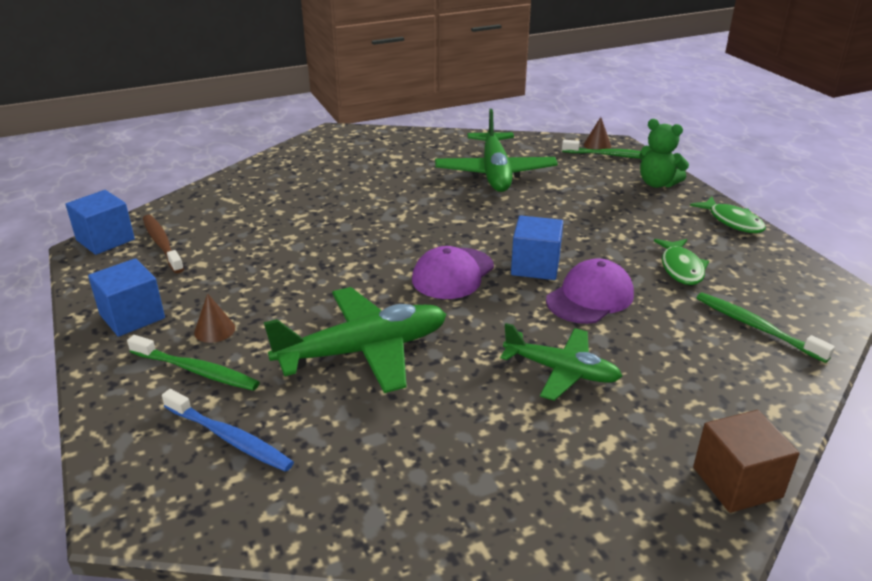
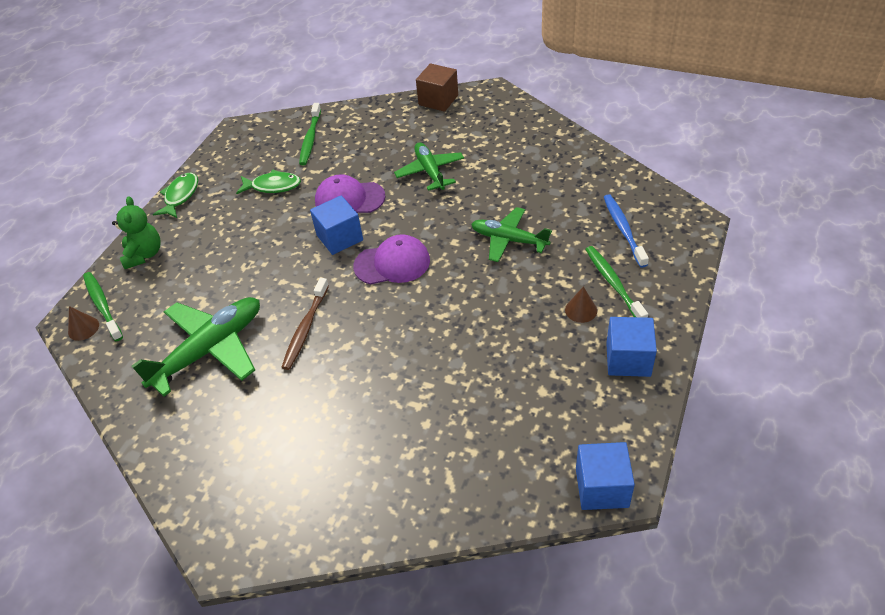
camera: 130 degrees left, 15 degrees up
brown toothbrush [143,215,184,273] -> brown toothbrush moved to [281,278,329,370]
green plane [264,287,447,393] -> green plane [471,207,552,262], size x0.65
green fish [654,239,709,285] -> green fish turned 45 degrees clockwise [236,170,301,194]

